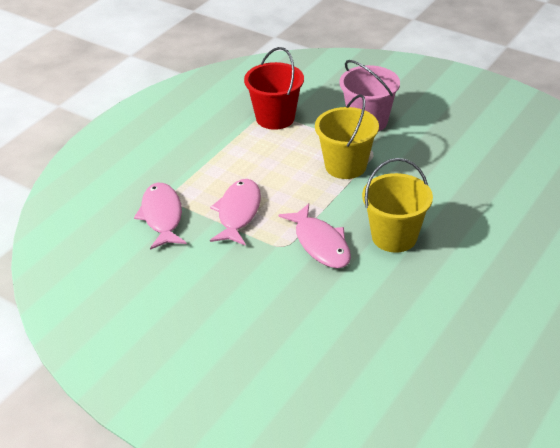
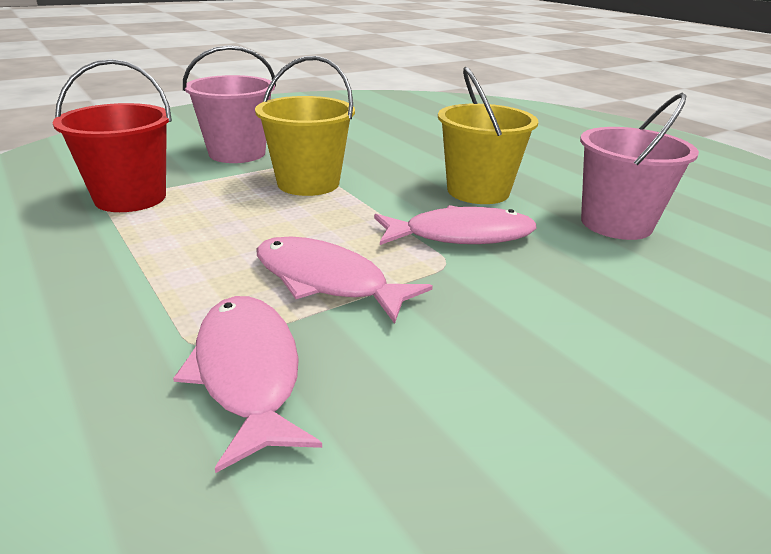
camera: 70 degrees left, 10 degrees down
pink fish [134,183,187,250] -> pink fish turned 60 degrees clockwise [173,296,322,473]
none -> pink bucket [580,93,699,240]

